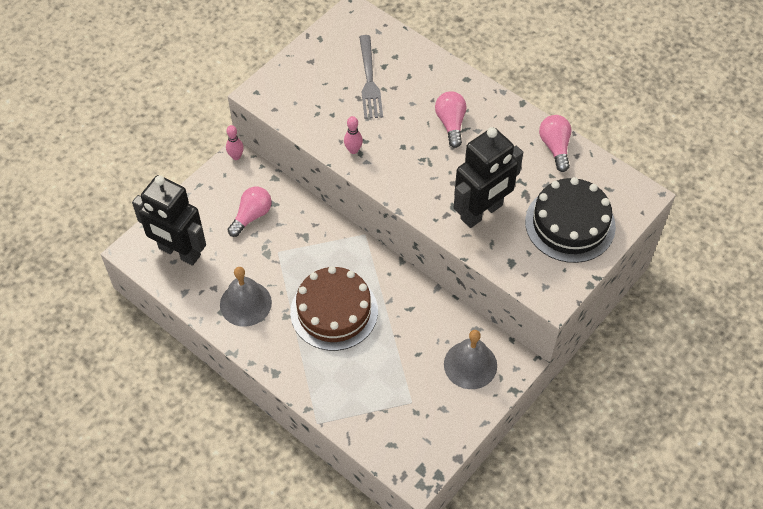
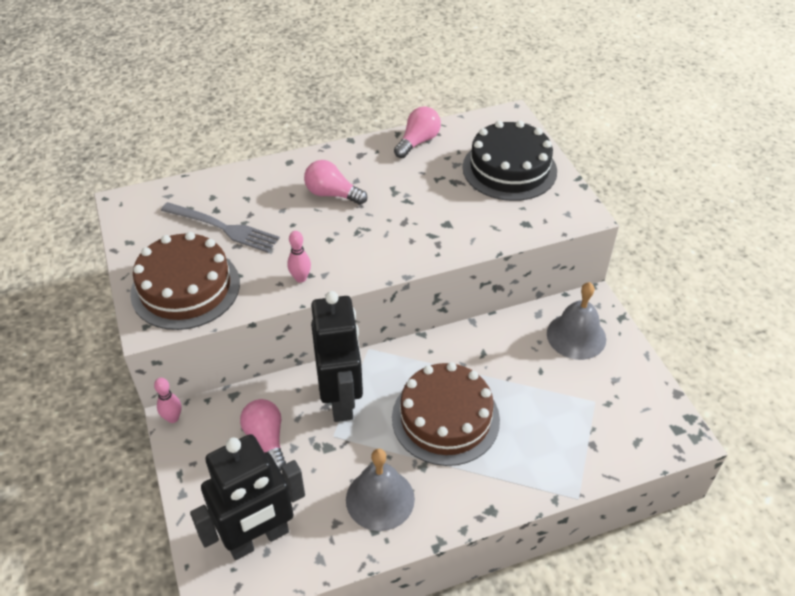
camera: 60 degrees left, 10 degrees down
black robot [453,127,523,228] -> black robot moved to [311,291,363,422]
pink light bulb [539,115,571,172] -> pink light bulb turned 105 degrees clockwise [394,106,441,158]
none -> brown cake [130,232,240,330]

